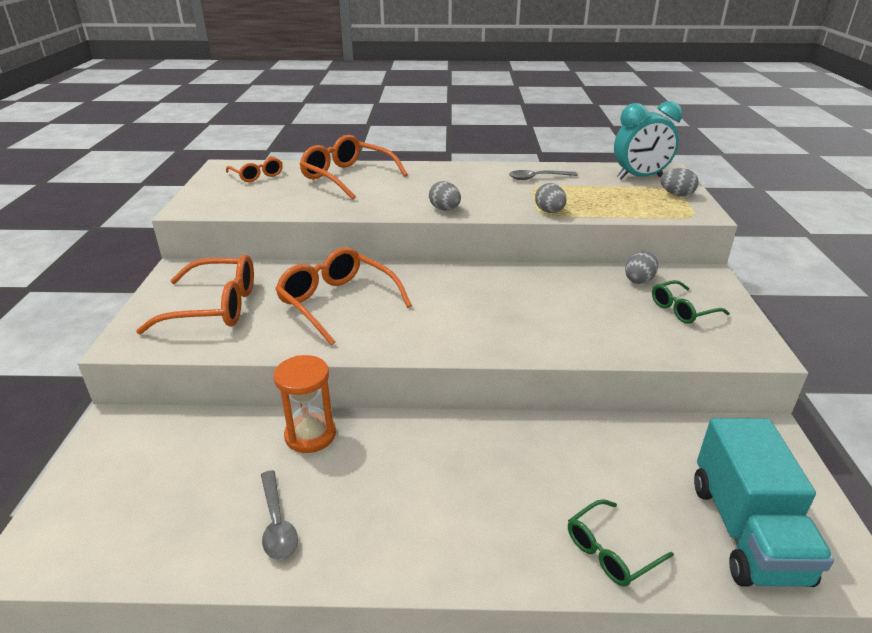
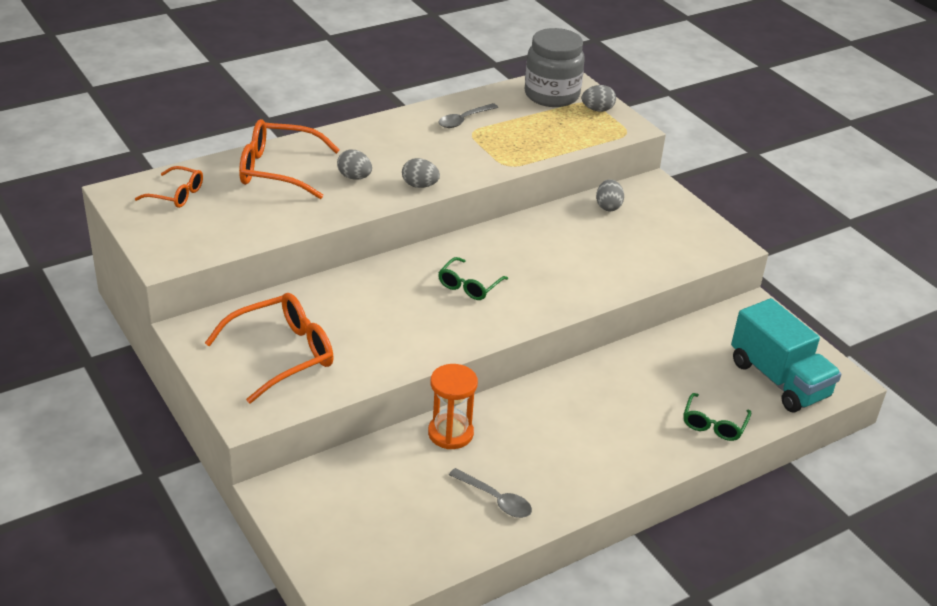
camera: 35 degrees left, 5 degrees up
orange glasses [275,247,412,345] -> none
grey egg [535,183,567,213] -> grey egg moved to [337,150,372,180]
turquoise clock [614,101,682,179] -> grey jar [525,28,585,107]
green glasses [652,280,729,324] -> green glasses moved to [438,257,508,300]

